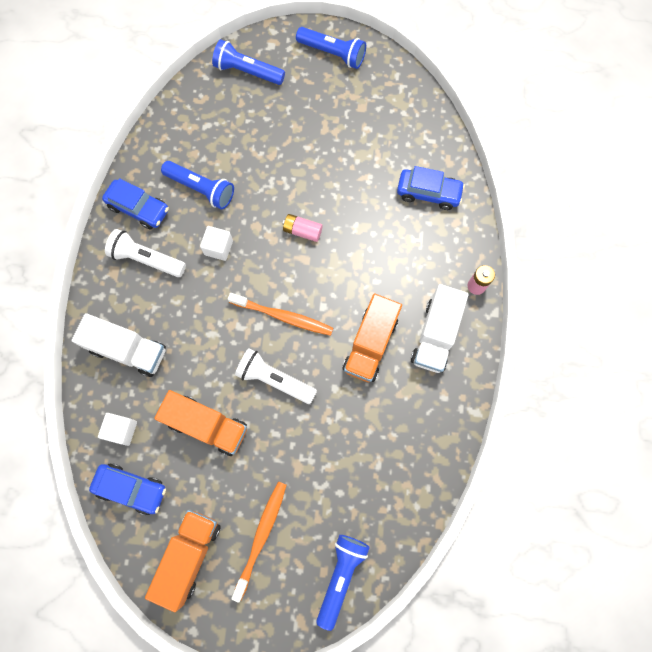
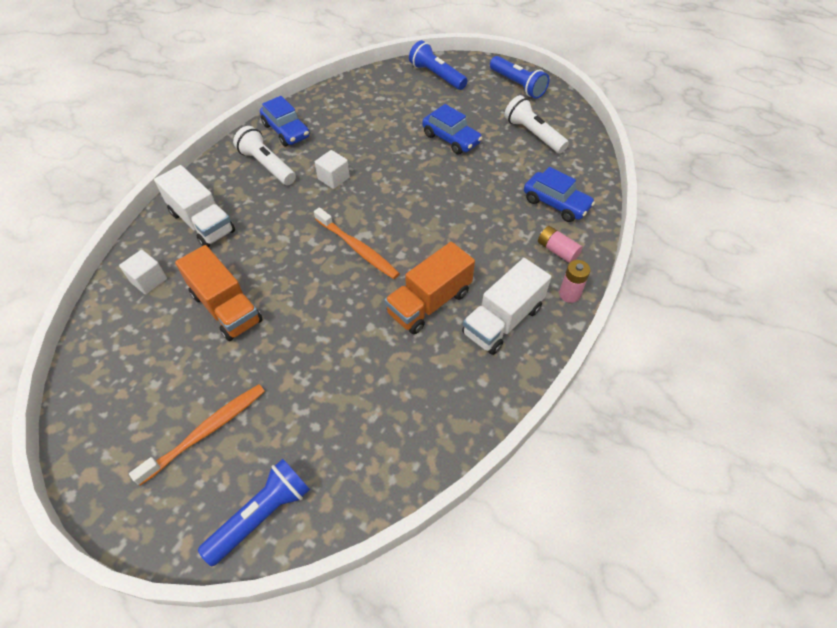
camera: 25 degrees right, 20 degrees down
blue car [89,464,166,515] -> blue car moved to [422,104,482,155]
orange truck [145,510,221,612] -> none
blue flashlight [161,161,234,209] -> none
white flashlight [235,348,317,404] -> white flashlight moved to [504,95,569,153]
pink battery [283,214,323,242] -> pink battery moved to [538,226,583,263]

